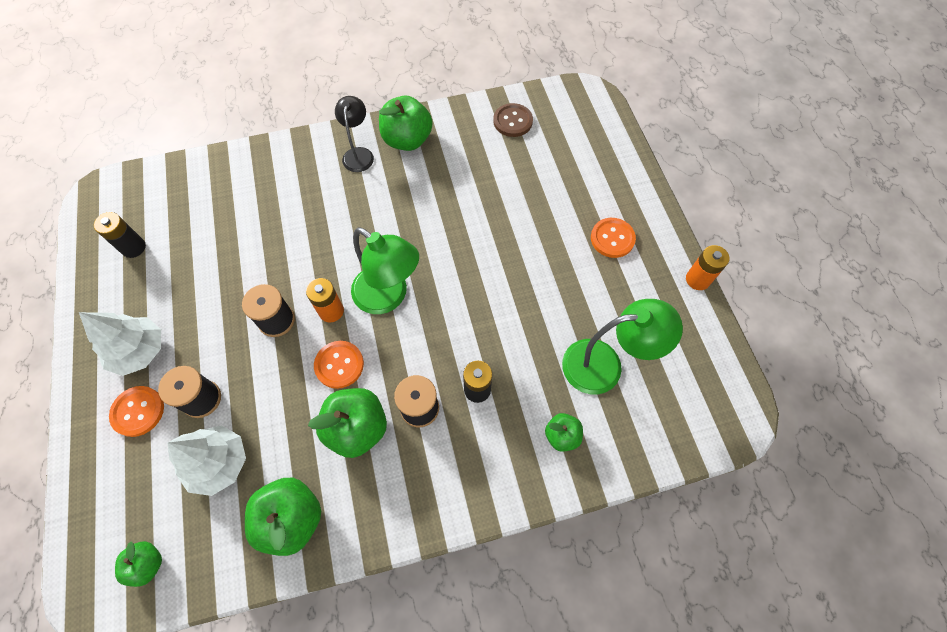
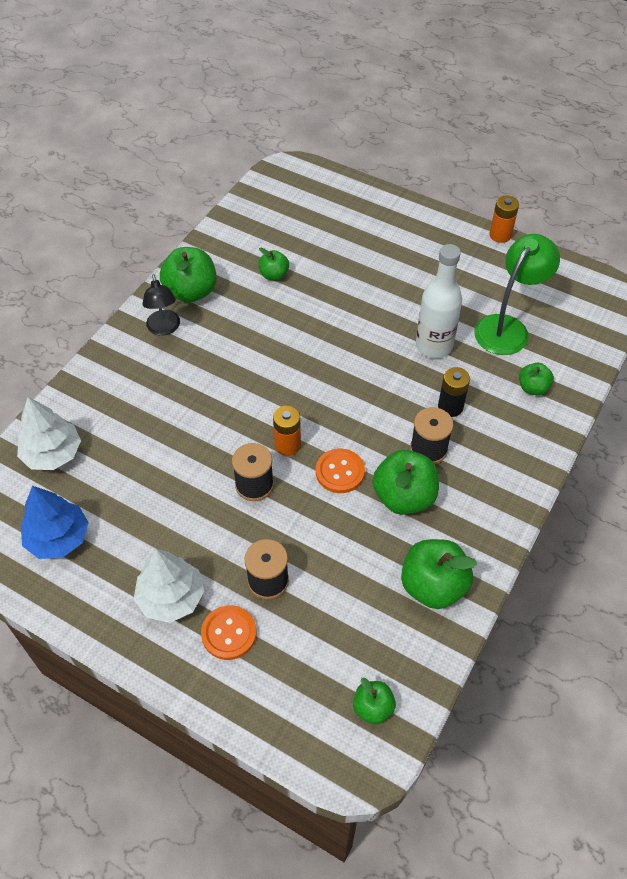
camera: 45 degrees left, 10 degrees down
black battery [94,212,146,258] -> blue tree [21,486,89,559]
white tree [168,426,246,496] -> white tree moved to [17,397,81,470]
black lamp [335,96,374,172] -> black lamp turned 150 degrees counterclockwise [142,274,180,336]
green lamp [351,227,419,314] -> none
brown button [493,103,533,137] -> none
orange button [591,218,636,258] -> none
none -> green apple [259,248,289,281]
none -> white bottle [416,244,462,358]

